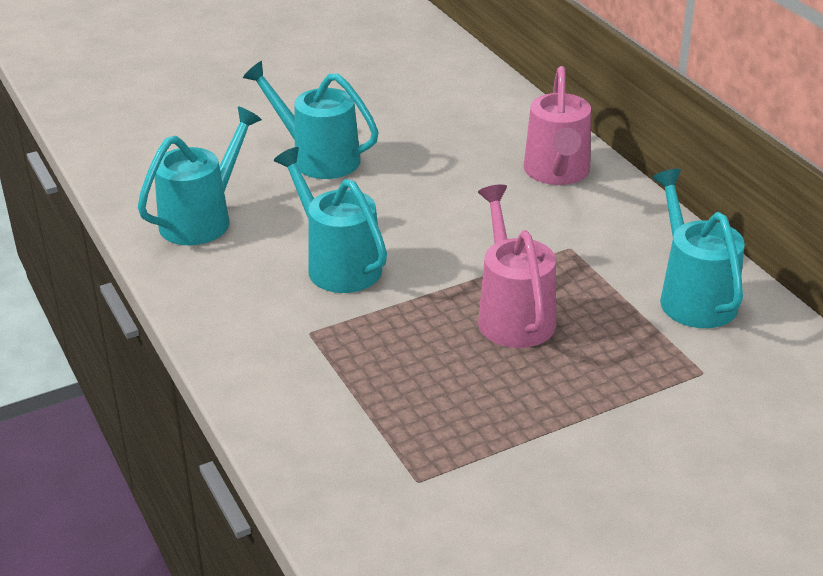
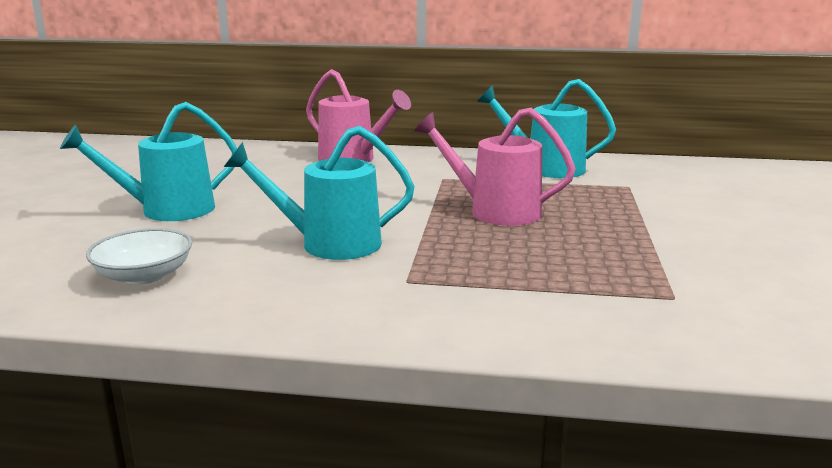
camera: 55 degrees left, 15 degrees down
turquoise watering can [138,106,262,245] -> white bowl [86,228,192,285]

